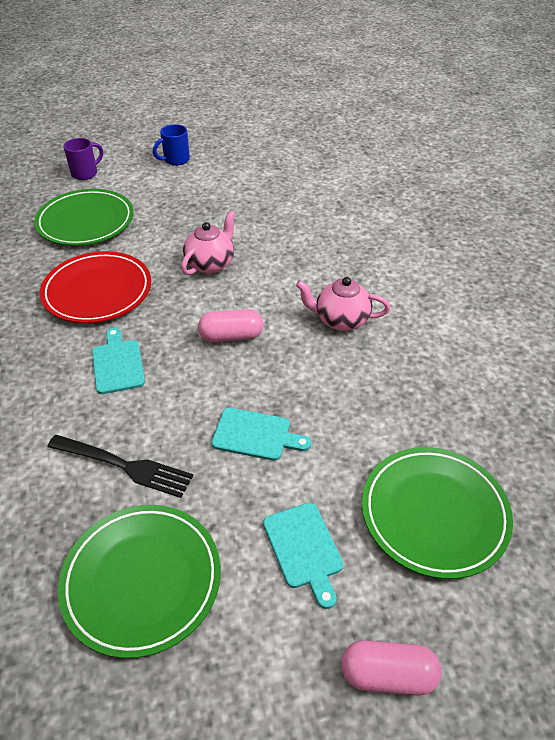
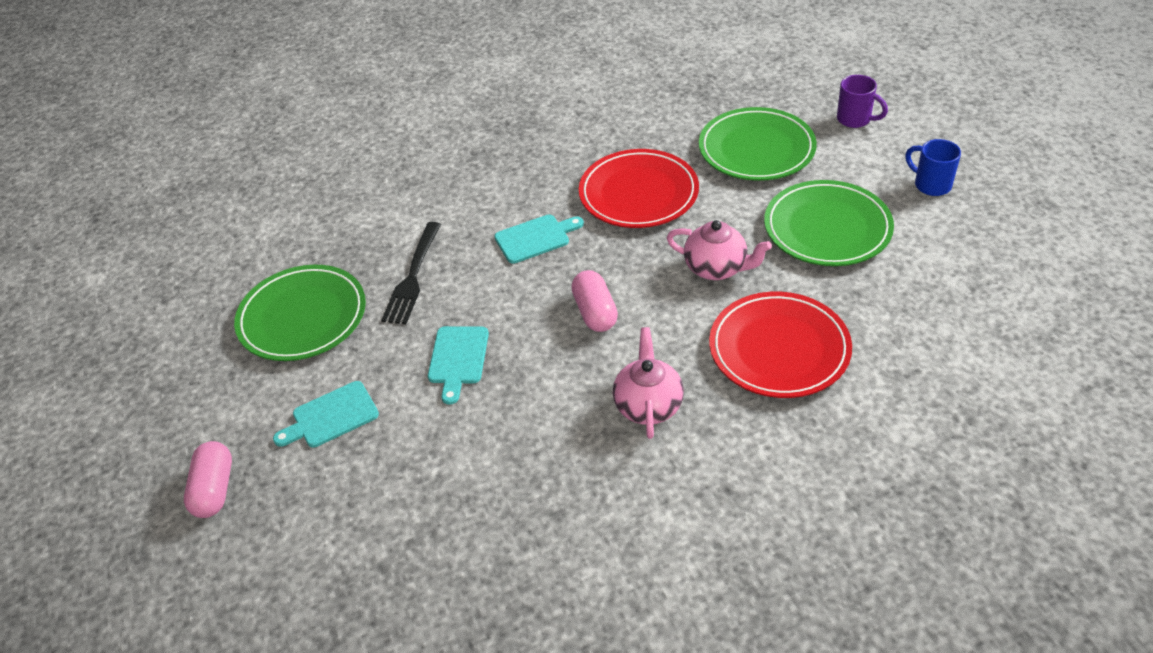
camera: 85 degrees right, 0 degrees up
green plate [362,447,513,579] -> green plate moved to [764,180,894,266]
none -> red plate [709,292,852,398]

